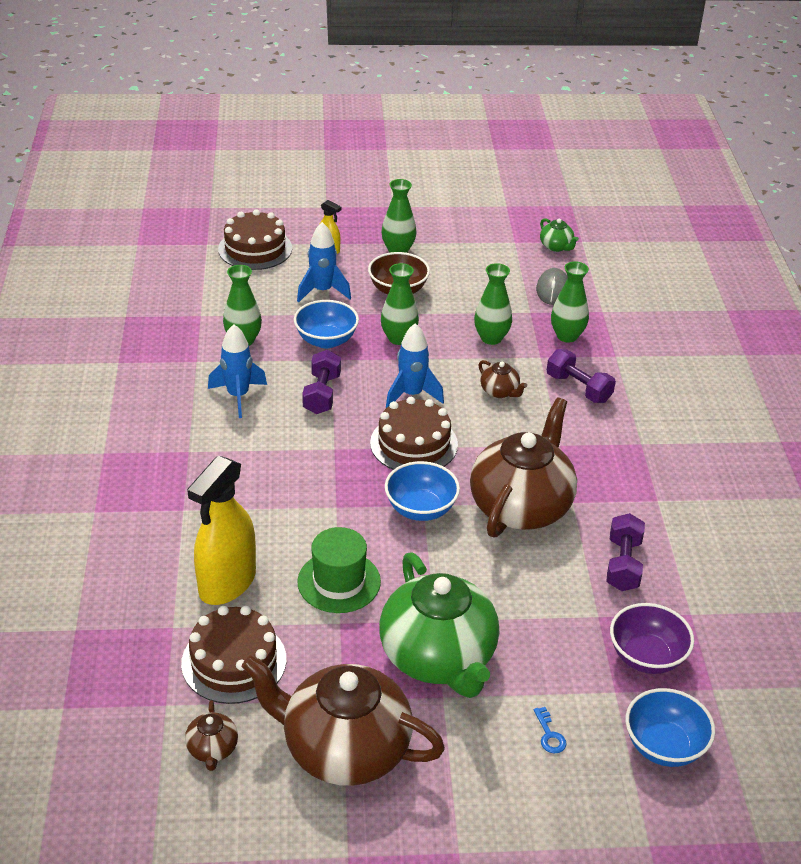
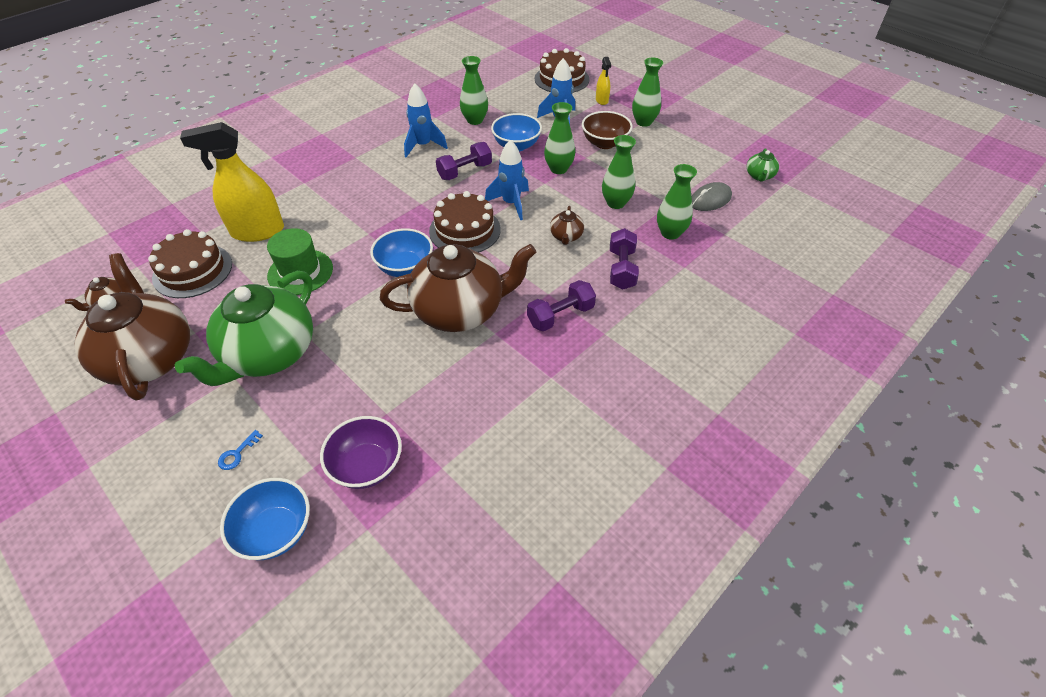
camera: 50 degrees right, 10 degrees up
purple dumbbell [606,513,645,591] -> purple dumbbell moved to [527,280,596,331]

